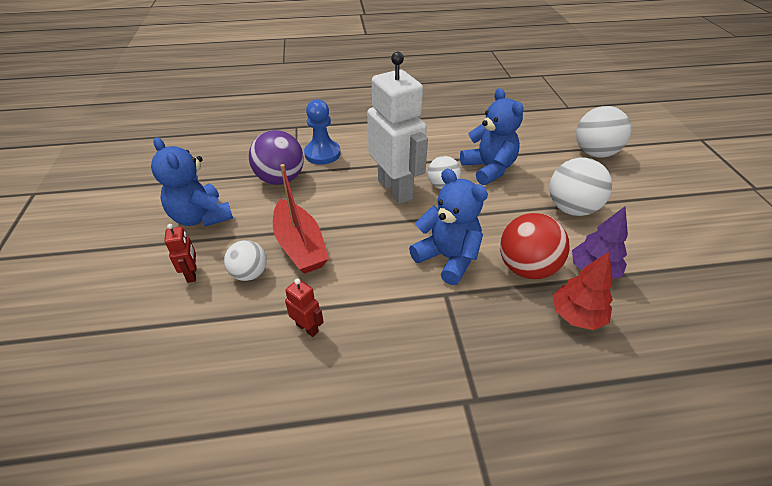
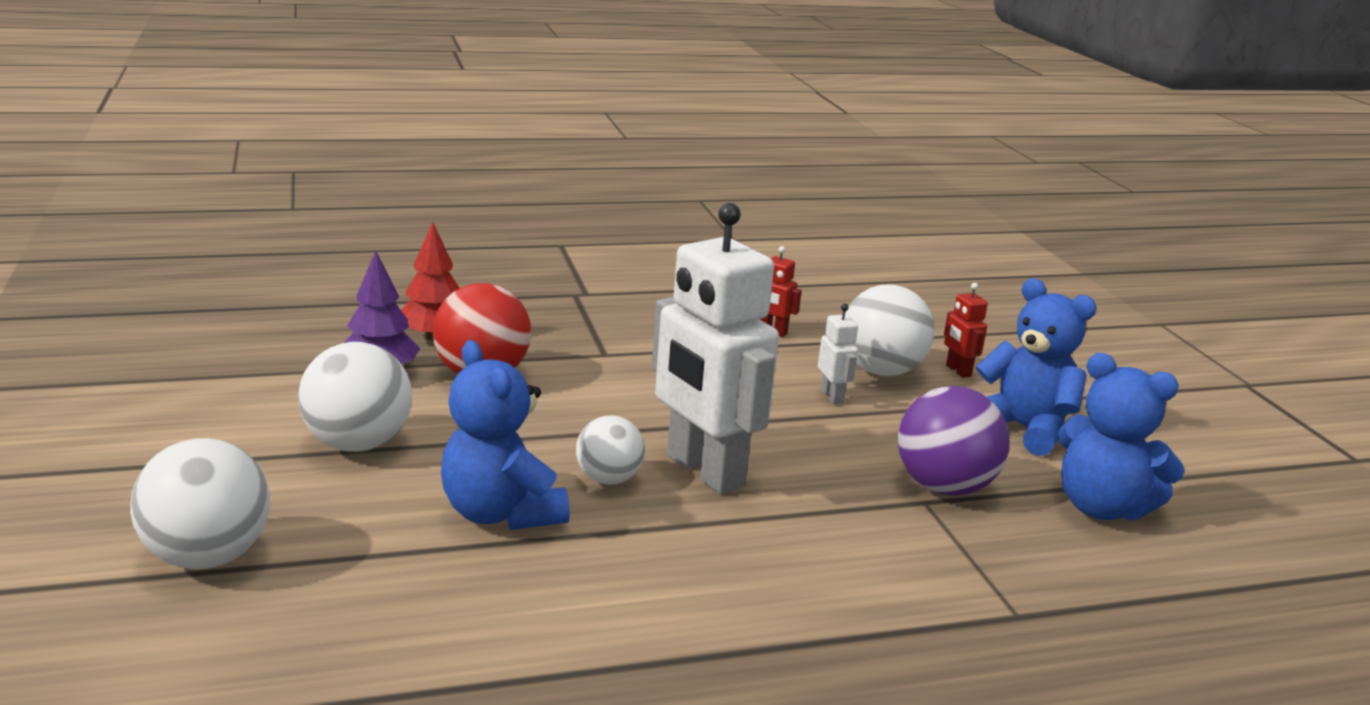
camera: 170 degrees right, 20 degrees down
white ball [224,240,267,281] -> white ball [845,284,935,376], size x1.62
red boat [273,164,329,274] -> white robot [818,304,858,404]
blue pawn [304,99,341,165] -> none
blue teddy bear [409,169,488,285] -> blue teddy bear moved to [1057,353,1185,520]

